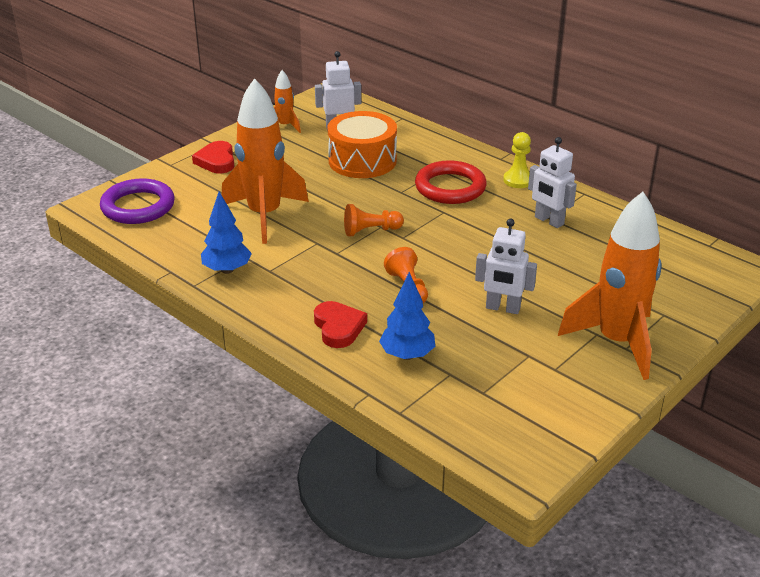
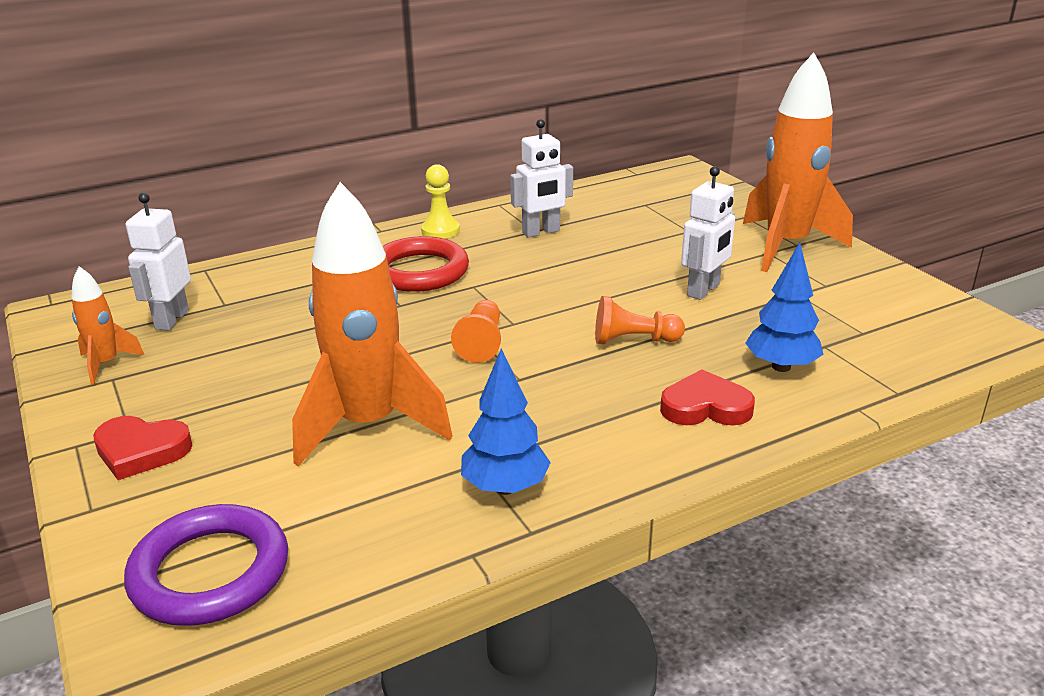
camera: 70 degrees left, 5 degrees down
orange drum [327,111,397,178] -> none

